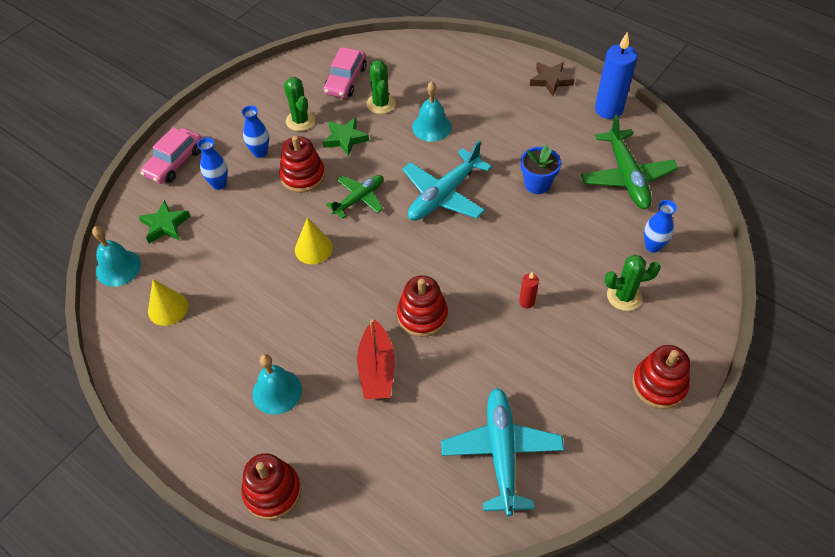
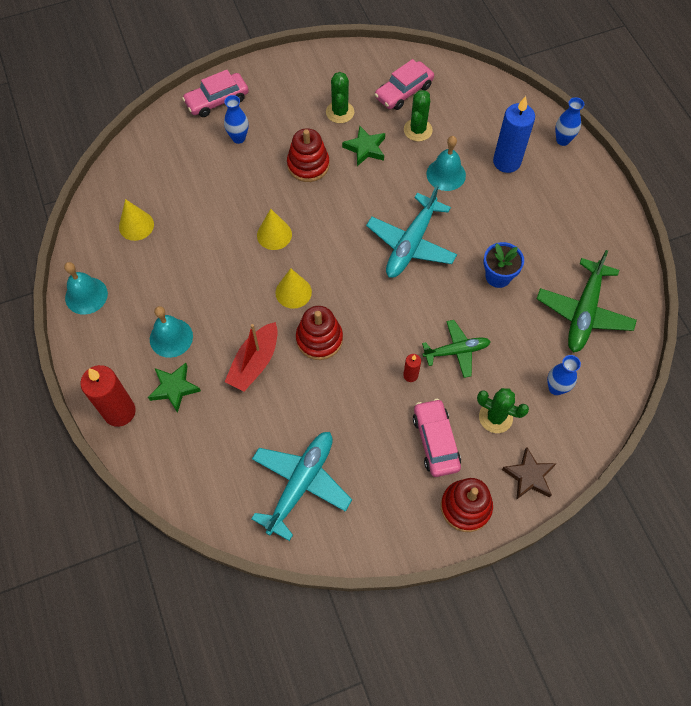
camera: 30 degrees right, 10 degrees up
turquoise bell [92,226,141,287] -> turquoise bell moved to [64,262,108,315]
green star [138,200,191,243] -> green star moved to [148,363,201,413]
blue vase [241,105,269,158] -> blue vase moved to [555,97,584,146]
red stacking toy [241,453,301,520] -> red candle [80,365,136,427]
green plane [326,175,383,219] -> green plane moved to [422,320,491,378]
turquoise plane [402,140,492,221] -> turquoise plane turned 45 degrees counterclockwise [366,185,457,278]
brown star [530,62,575,96] -> brown star moved to [502,447,557,500]
blue candle [595,32,637,119] -> blue candle moved to [493,96,535,173]
none -> yellow cone [275,268,312,309]
none -> pink car [413,399,461,477]

